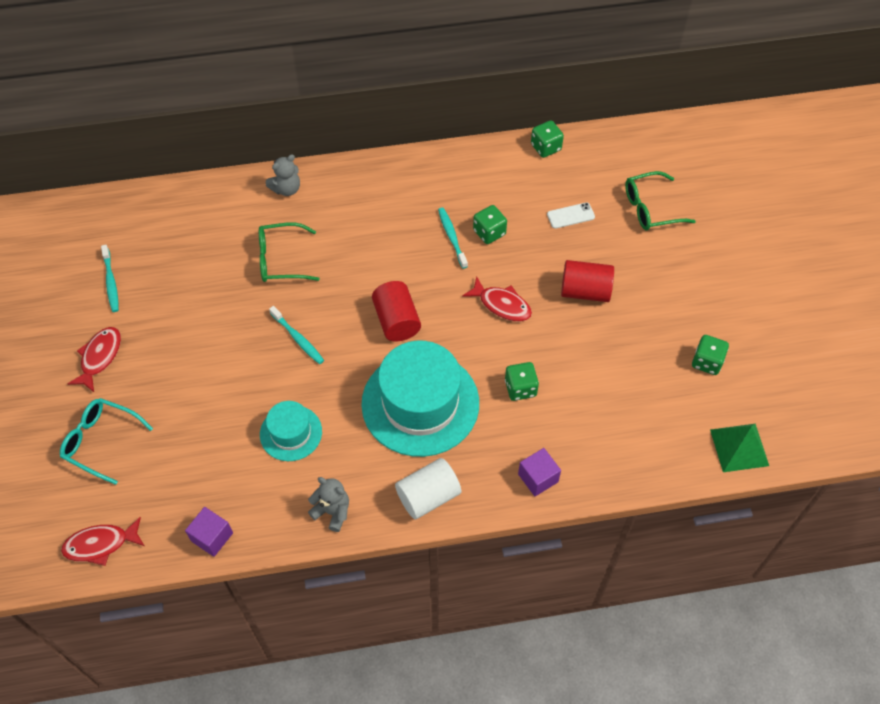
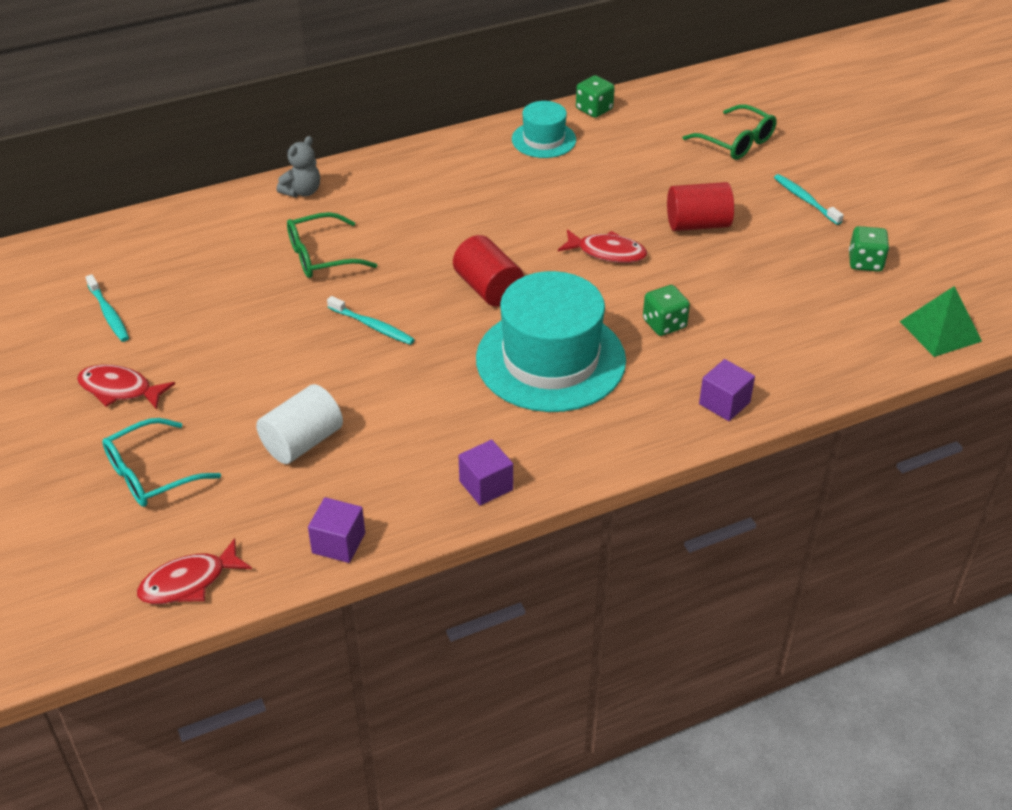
camera: 15 degrees left, 15 degrees down
turquoise glasses [60,398,153,485] -> turquoise glasses turned 45 degrees counterclockwise [102,418,221,507]
red fish [68,327,121,392] -> red fish turned 75 degrees counterclockwise [77,364,175,410]
turquoise hat [260,401,322,461] -> turquoise hat moved to [512,101,576,158]
grey teddy bear [308,477,349,532] -> purple cube [459,440,513,506]
white cylinder [395,458,461,519] -> white cylinder moved to [256,384,343,464]
turquoise toothbrush [438,208,468,269] -> turquoise toothbrush moved to [774,174,844,225]
green dice [473,205,507,244] -> none
white phone [547,202,595,229] -> none
green glasses [625,171,696,230] -> green glasses turned 105 degrees counterclockwise [683,104,777,160]

